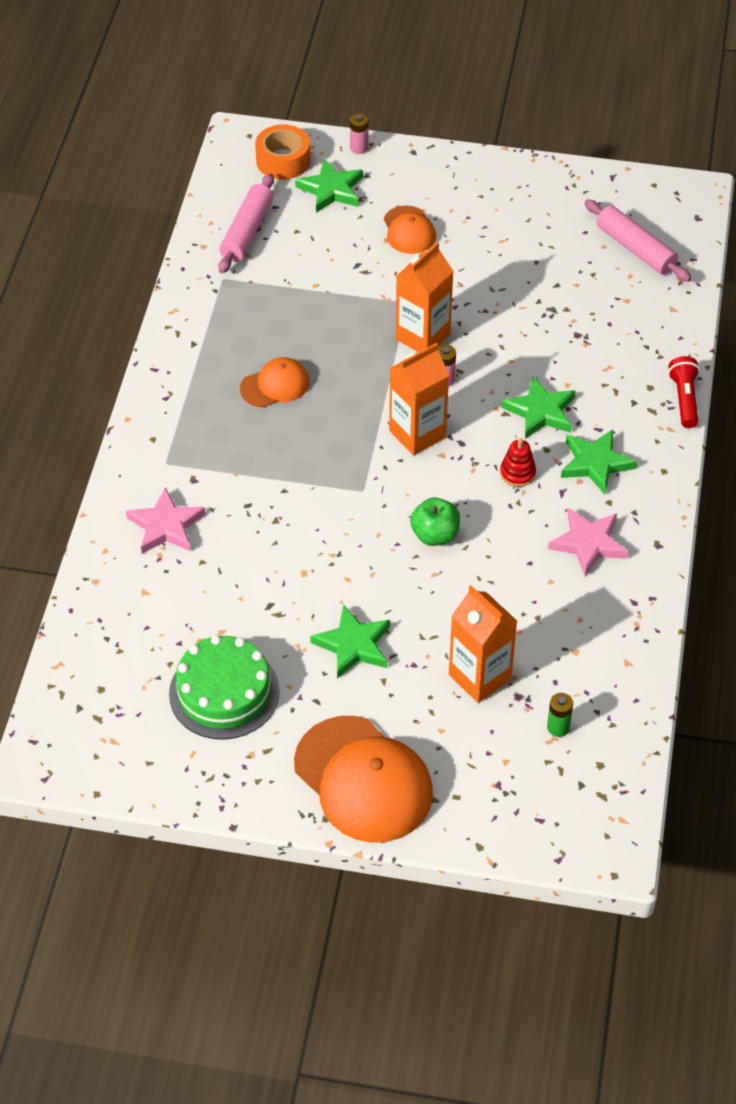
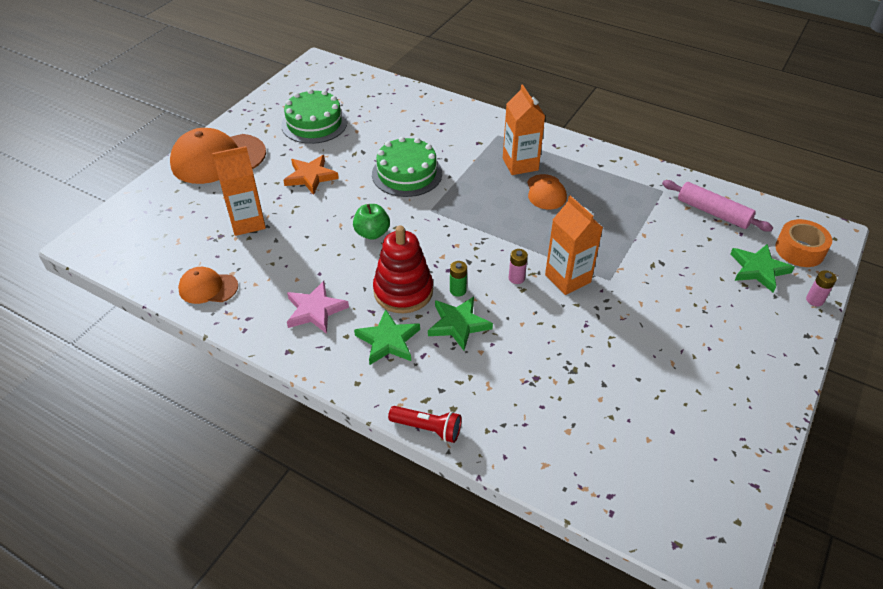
camera: 110 degrees right, 5 degrees down
pink star [126,487,205,554] -> none
green star [310,605,390,679] -> orange star [283,155,339,195]
orange cap [384,205,436,254] -> orange cap moved to [178,267,238,304]
orange carton [389,343,449,455] -> orange carton moved to [503,84,545,175]
red stacking toy [500,438,536,487] -> red stacking toy [373,225,433,313], size x2.07
green battery [547,693,573,737] -> green battery moved to [450,261,467,297]
pink rolling pin [584,199,691,282] -> none
none -> green cake [372,137,442,197]

